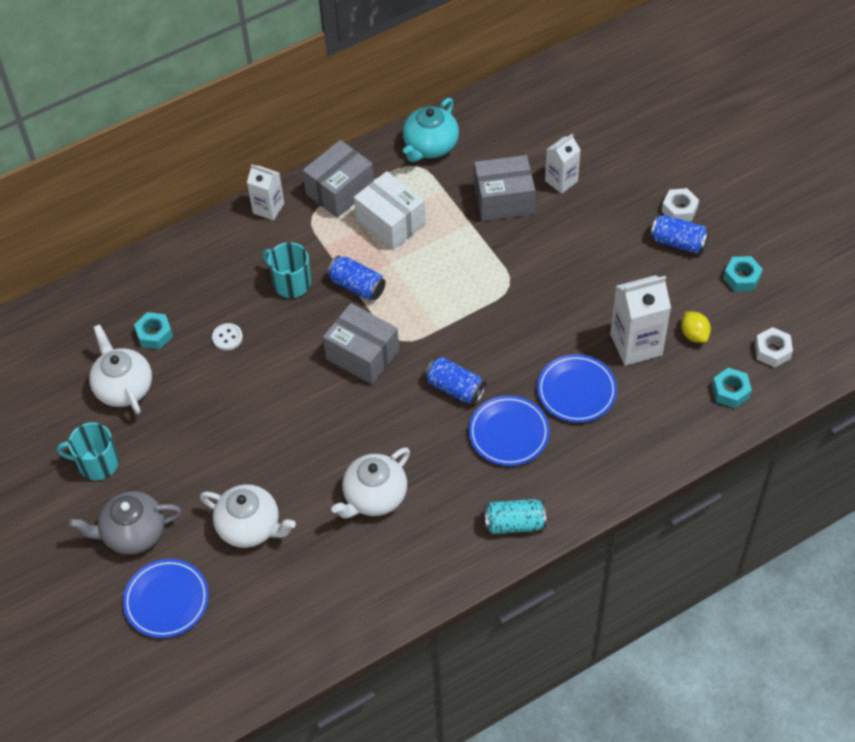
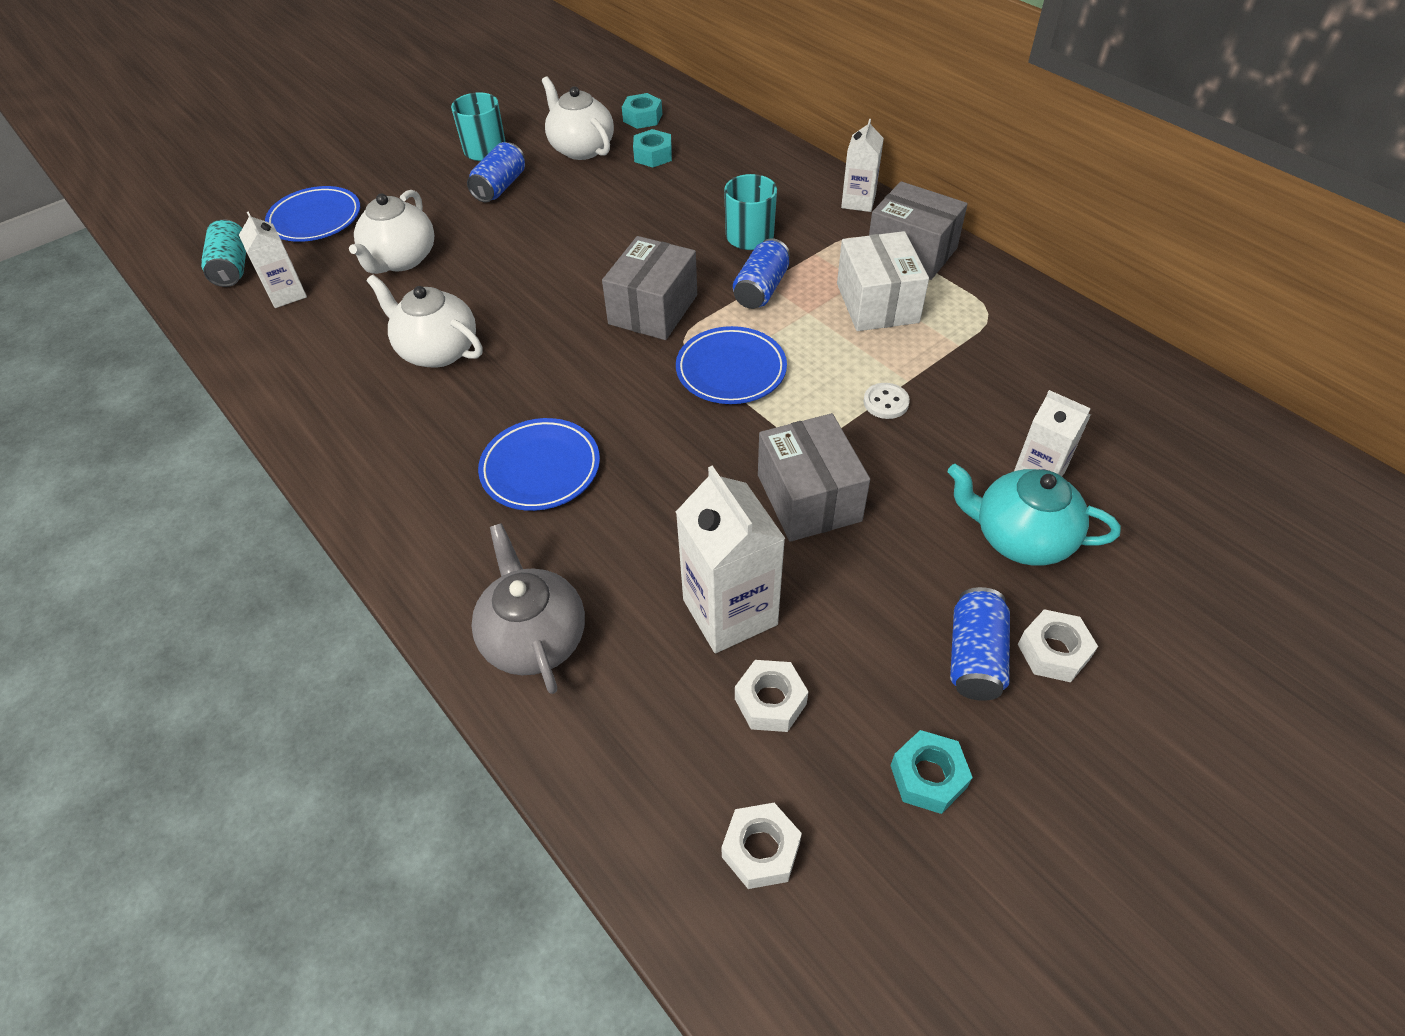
camera: 80 degrees right, 5 degrees down
grey teapot [69,491,181,555] -> grey teapot moved to [471,523,585,694]
white teapot [89,324,152,414] -> white teapot turned 90 degrees counterclockwise [542,76,614,160]
white button [212,323,243,351] -> white button moved to [863,383,910,419]
white box [354,171,426,250] -> white box turned 45 degrees counterclockwise [837,231,929,331]
turquoise teapot [403,98,459,162] -> turquoise teapot moved to [948,464,1121,566]
blue can [425,357,486,405] -> blue can moved to [467,142,525,202]
grey box [474,155,535,221] -> grey box moved to [758,413,870,542]
turquoise can [484,499,546,534] -> turquoise can moved to [201,219,246,287]
blue plate [537,354,617,423] -> blue plate moved to [676,326,787,404]
yellow lemon [681,312,711,343] -> white nut [735,660,808,732]
turquoise nut [712,368,752,408] -> turquoise nut moved to [622,93,662,129]
none -> white carton [239,211,307,308]

